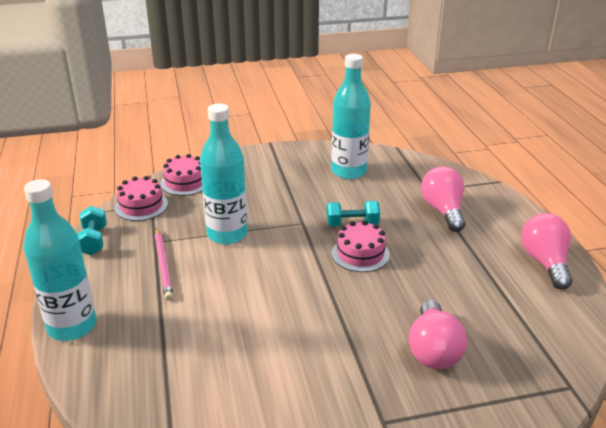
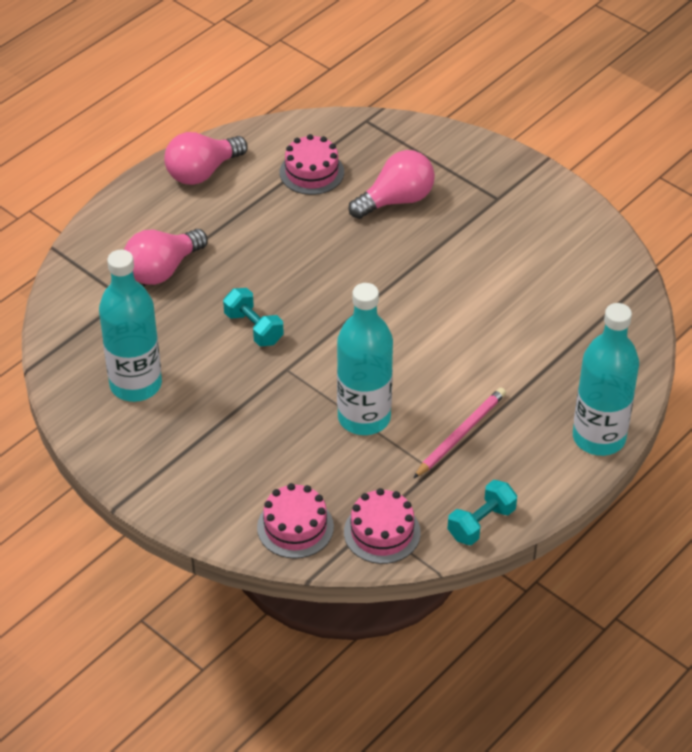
camera: 125 degrees left, 15 degrees up
pink cake [332,221,390,272] -> pink cake moved to [280,134,344,195]

